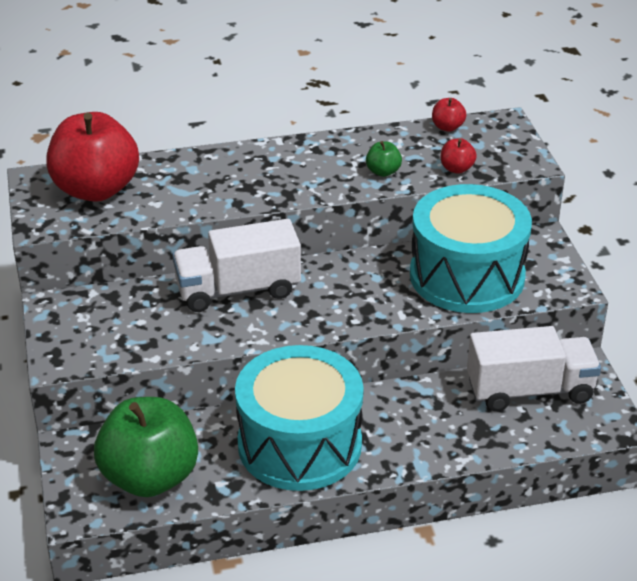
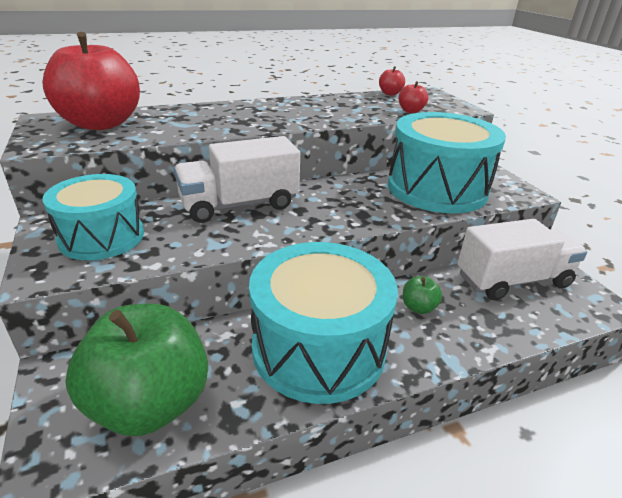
camera: 10 degrees left, 5 degrees down
green apple [366,141,402,177] -> green apple moved to [403,276,442,314]
none -> turquoise drum [42,174,144,260]

